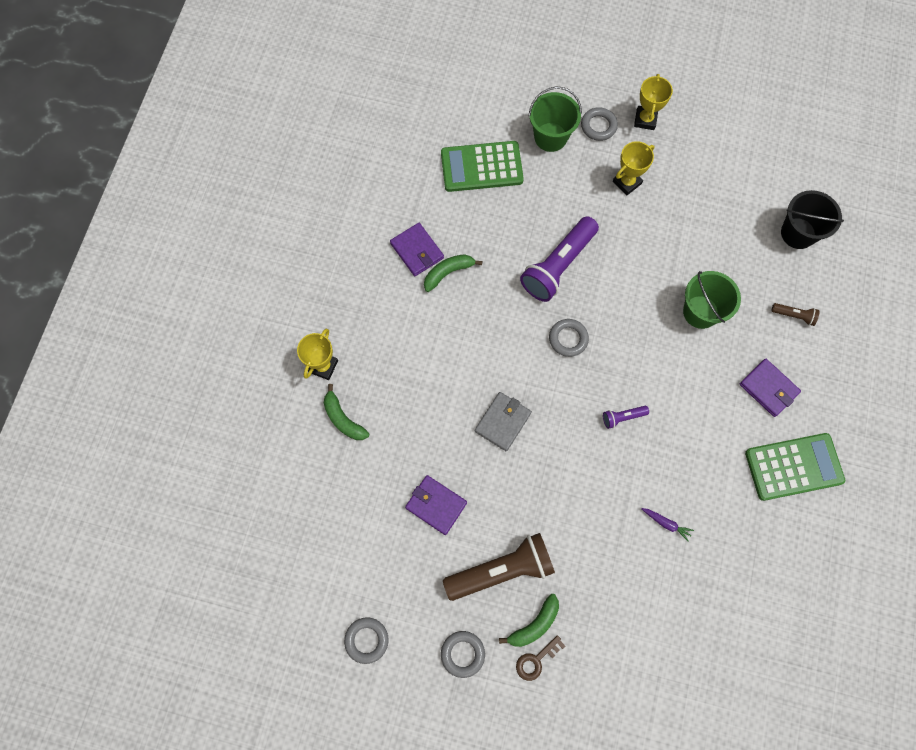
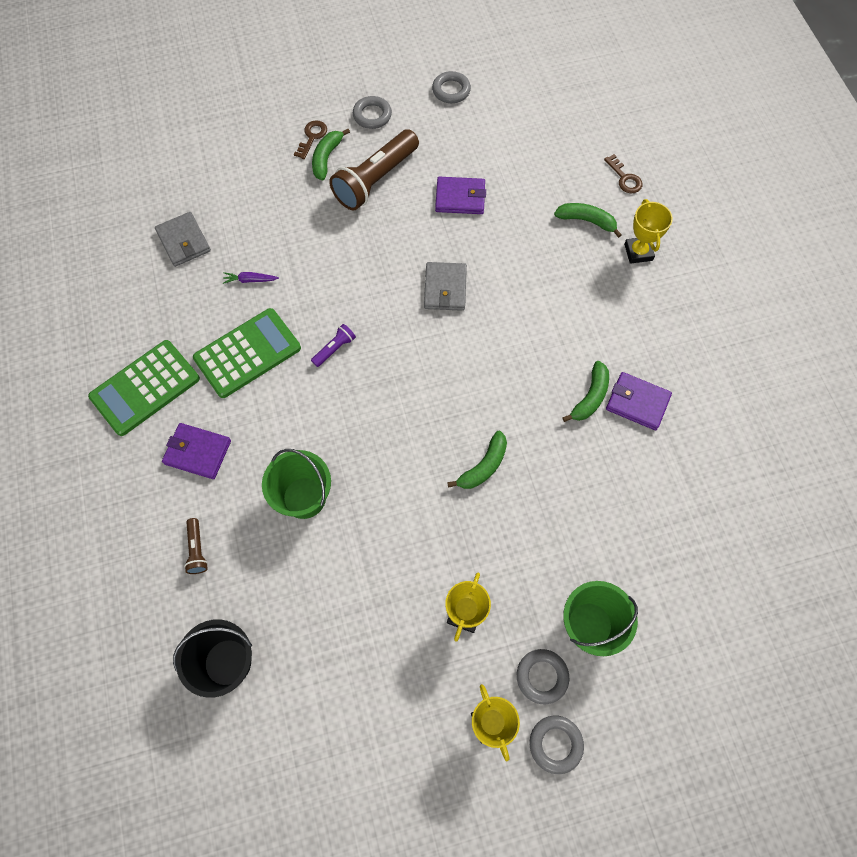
camera: 150 degrees right, 5 degrees down
green calculator [441,141,524,192] -> green calculator moved to [193,308,301,398]
purple flashlight [520,216,599,302] -> green banana [447,431,507,489]
grey ring [549,319,589,357] -> grey ring moved to [529,716,584,774]
brown flashlight [771,303,820,326] -> brown flashlight turned 90 degrees counterclockwise [184,518,208,574]
none -> grey wallet [155,212,211,267]
none -> brown key [604,154,642,193]

